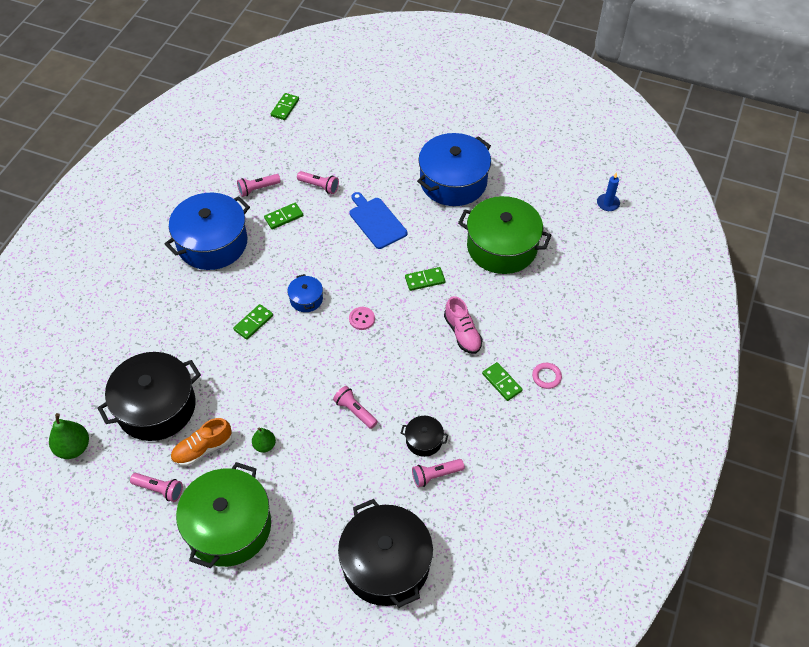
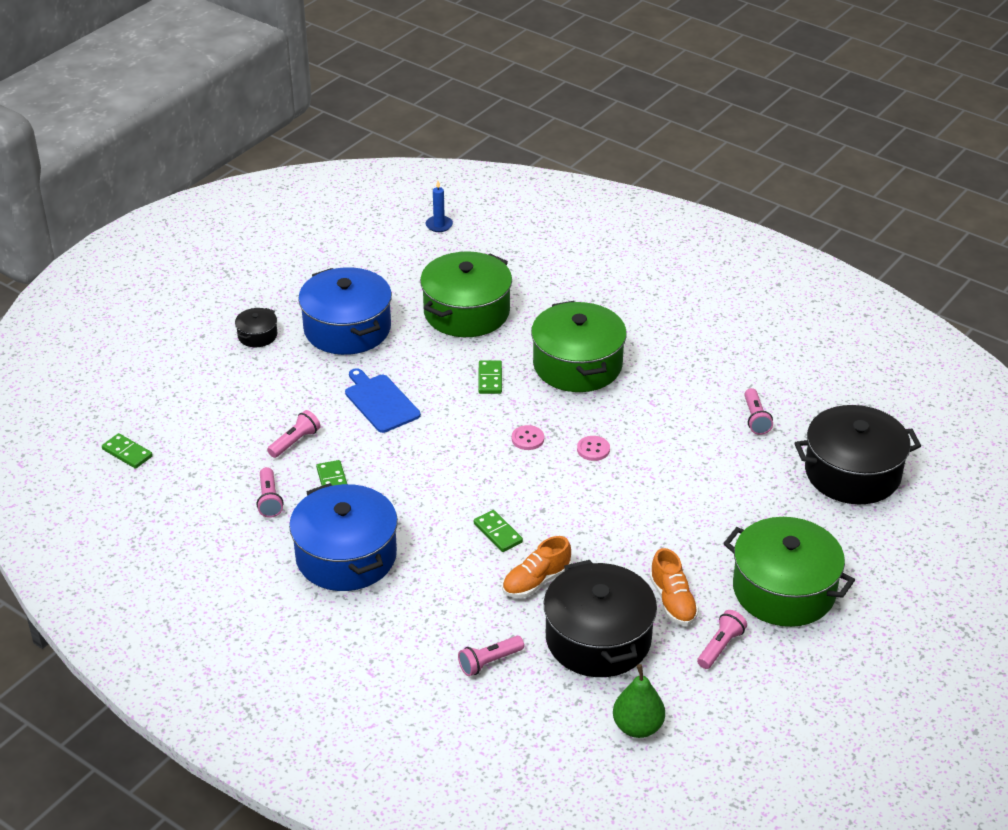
camera: 75 degrees left, 15 degrees down
green pear [252,427,276,452] -> none
blue pot [287,274,323,312] -> none
pink flashlight [333,386,378,429] -> pink flashlight moved to [458,636,524,676]
blue cutting board [350,192,407,249] -> blue cutting board turned 75 degrees clockwise [345,368,421,433]
black pot [401,416,448,457] -> black pot moved to [235,308,277,347]
pink shoe [444,296,482,354] -> green pot [531,301,627,392]
green domino [482,362,523,401] -> none
pink ring [532,363,562,389] -> none
none -> orange shoe [502,536,571,598]
none -> pink button [577,436,610,461]

